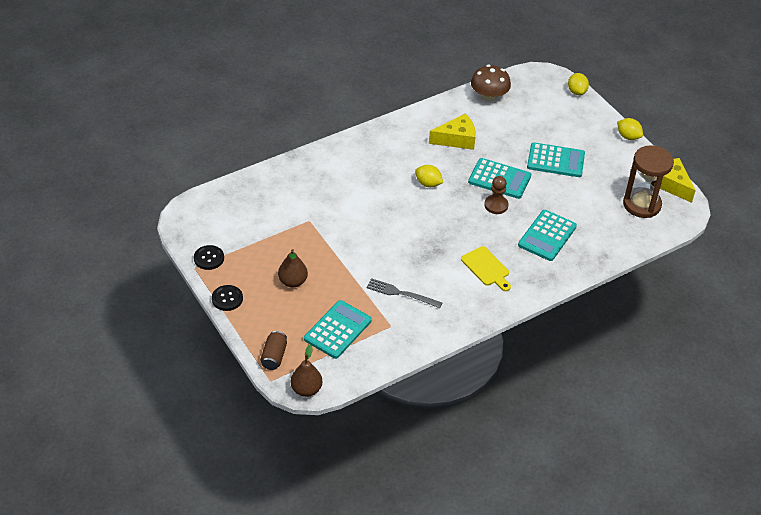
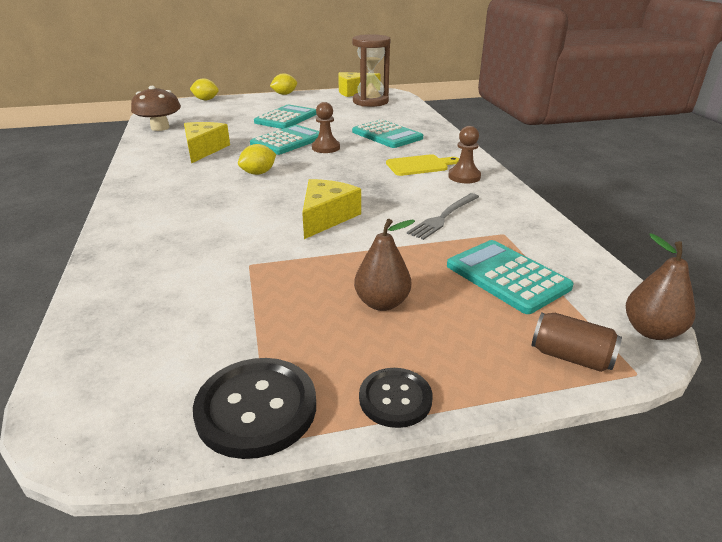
camera: 70 degrees left, 15 degrees down
black button [194,245,224,270] -> black button [193,358,316,459], size x1.61
none -> yellow cheese [302,179,361,239]
none -> brown pawn [448,126,481,183]

